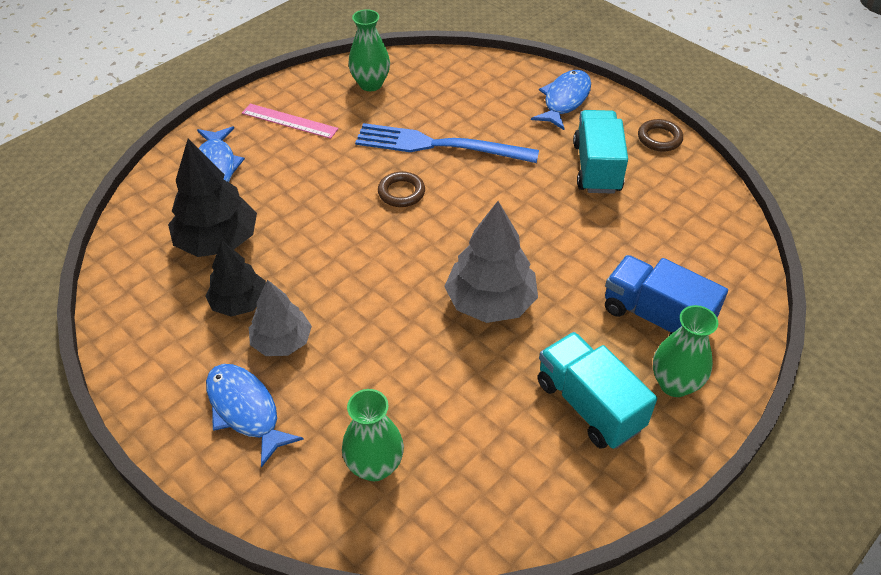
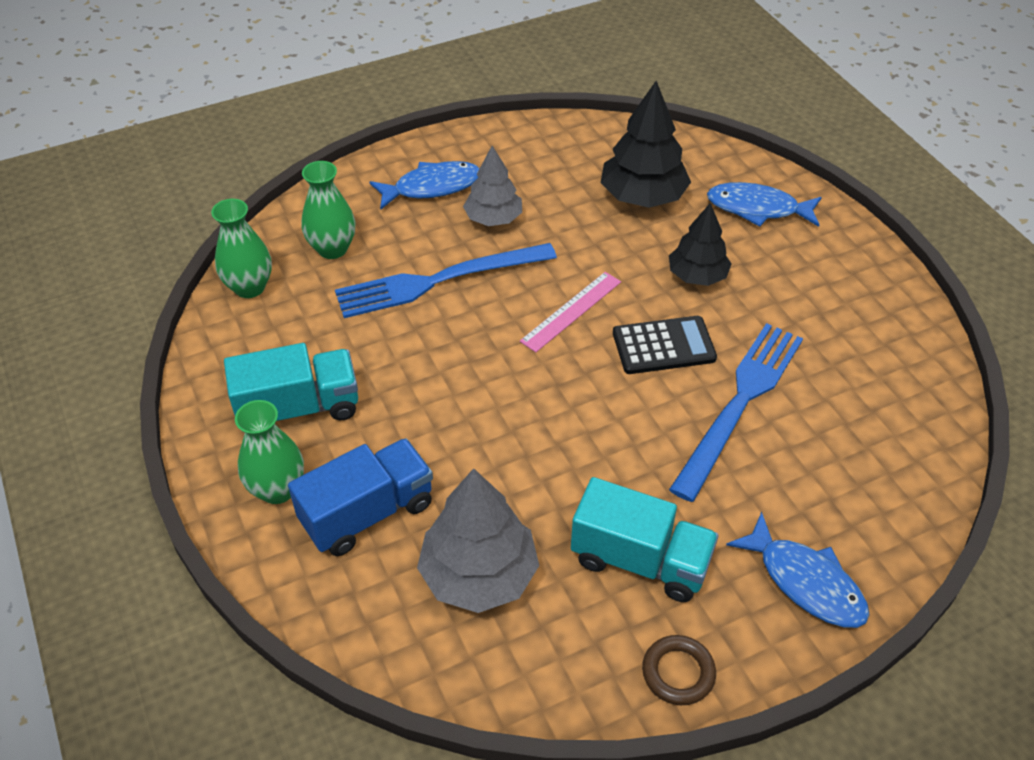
camera: 110 degrees right, 0 degrees up
black tree [205,240,266,317] -> black tree moved to [669,203,732,286]
pink ruler [242,104,339,139] -> pink ruler moved to [520,272,621,352]
green vase [348,9,390,91] -> green vase moved to [211,199,272,298]
brown ring [378,171,425,207] -> black calculator [613,316,717,374]
grey tree [444,201,538,323] -> grey tree moved to [417,468,539,613]
none -> blue fork [335,243,557,318]

